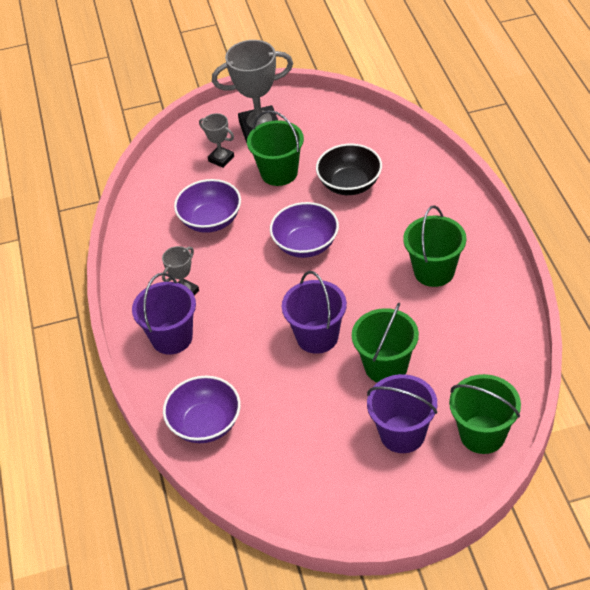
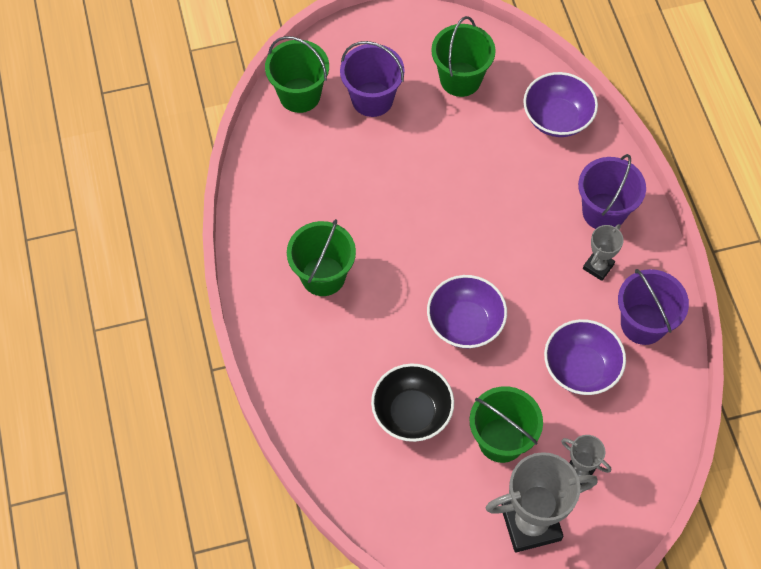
camera: 175 degrees right, 15 degrees up
purple bucket [282,271,347,354] -> purple bucket moved to [618,269,689,345]
green bucket [352,303,419,383] -> green bucket moved to [431,16,496,97]

